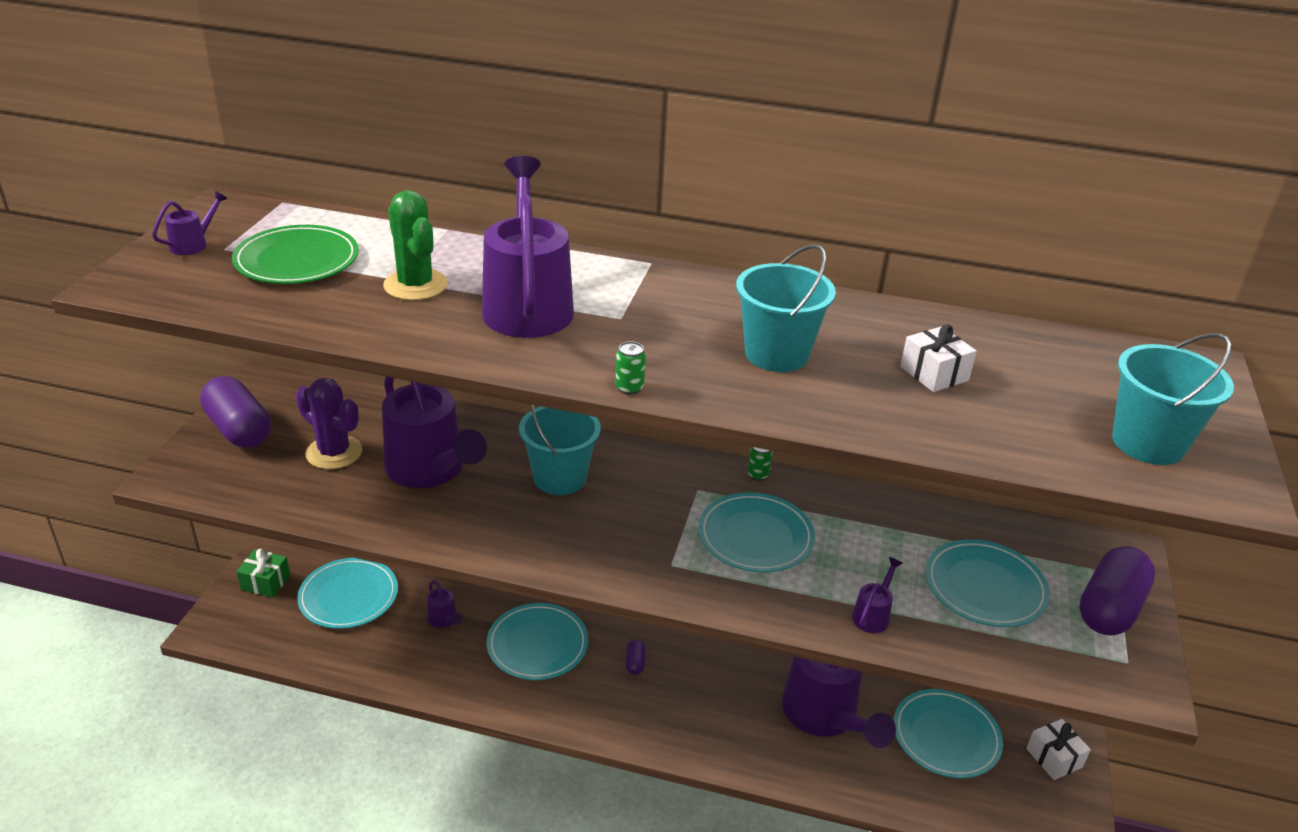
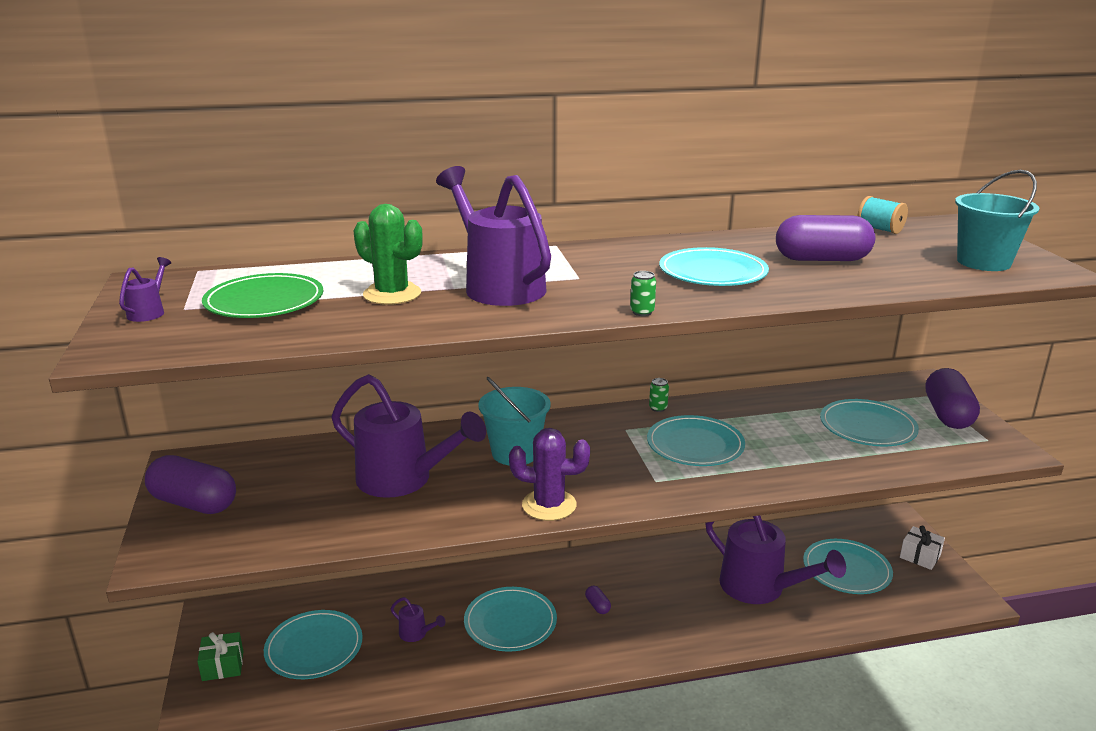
camera: 25 degrees left, 10 degrees down
purple cactus [296,378,362,469] -> purple cactus moved to [509,428,590,521]
turquoise bucket [736,244,836,372] -> turquoise plate [659,247,769,286]
purple watering can [852,557,903,633] -> none
white gift [900,324,977,392] -> purple capsule [776,215,875,261]
none -> turquoise spool [857,196,908,234]

